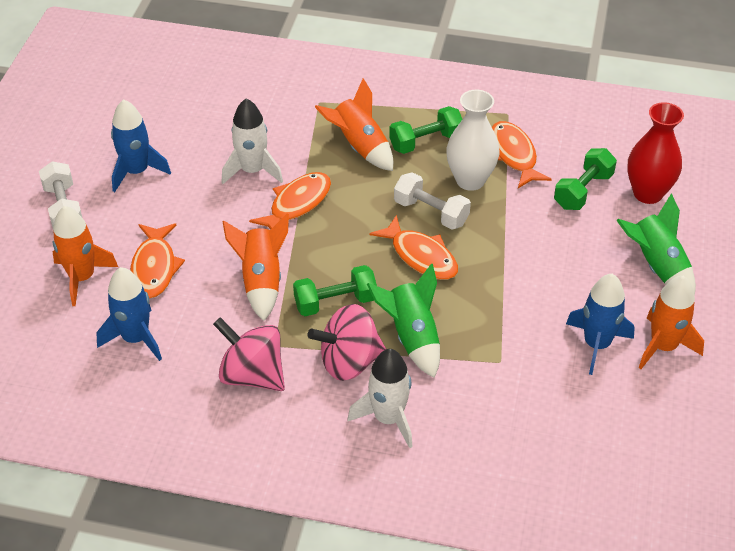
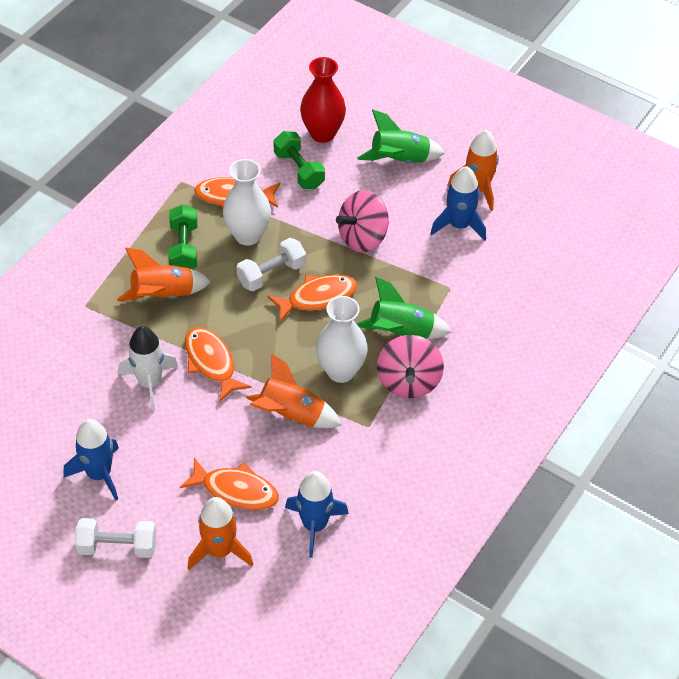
camera: 70 degrees left, 5 degrees up
pink spinning top [213,317,285,391] -> pink spinning top moved to [336,190,389,252]
green dumbbell [293,265,377,316] -> white vase [316,296,368,383]
white rocket [348,349,413,448] -> none

